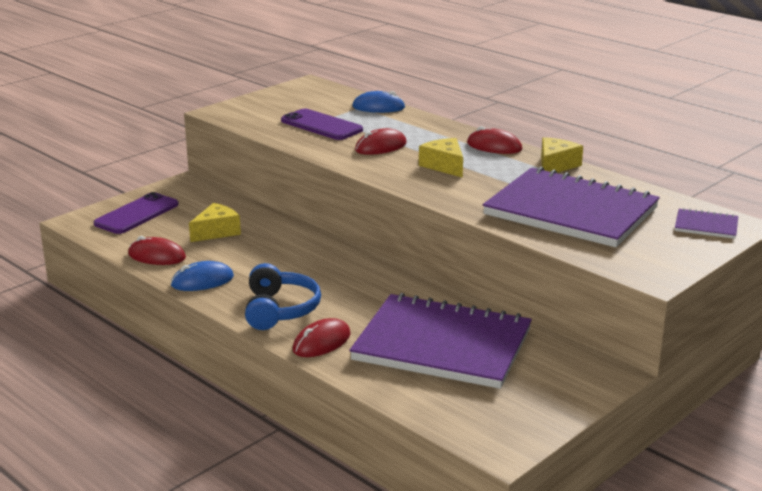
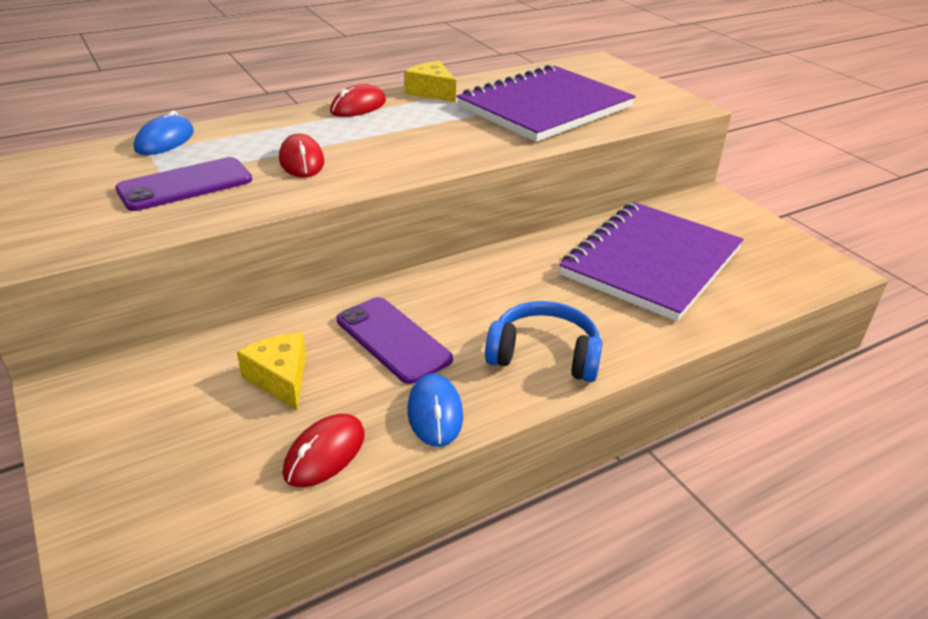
camera: 75 degrees left, 10 degrees up
purple phone [94,192,179,234] -> purple phone moved to [337,297,453,384]
red mouse [292,318,351,357] -> none
yellow cheese [419,138,463,178] -> none
purple notebook [675,208,738,239] -> none

